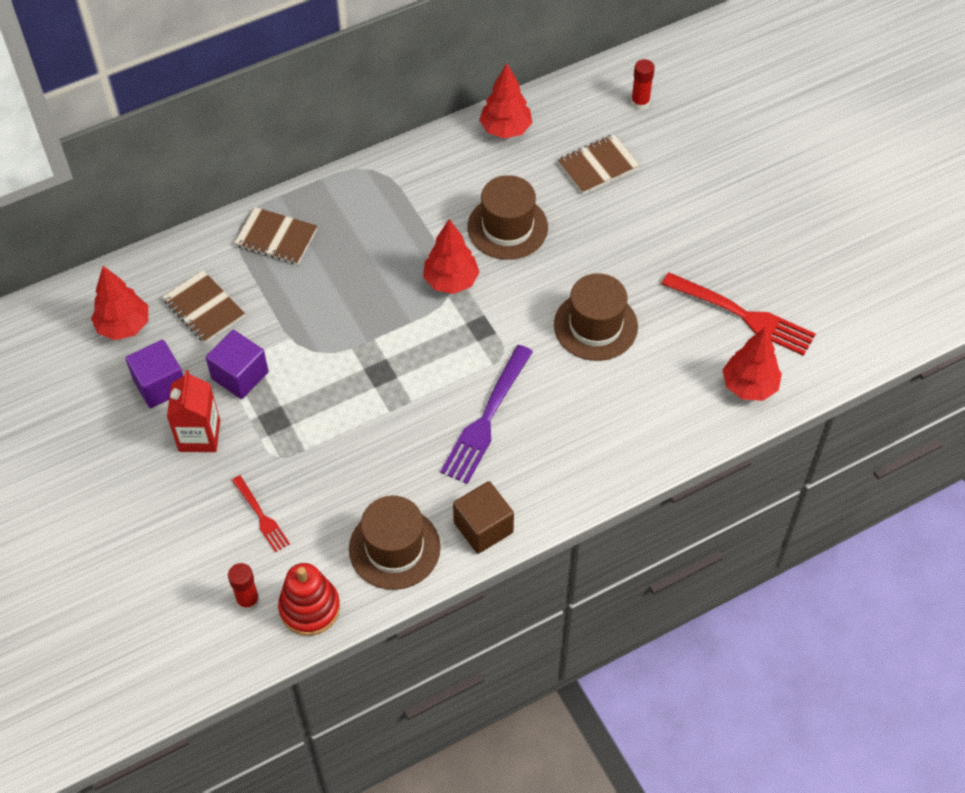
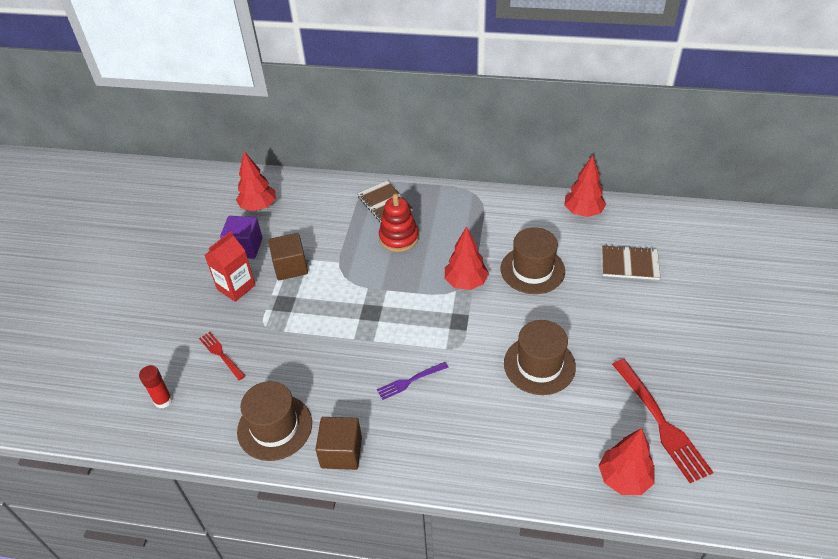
camera: 40 degrees right, 10 degrees down
brown notebook [163,270,245,343] -> none
purple cube [206,330,269,399] -> brown cube [268,233,308,280]
red fork [232,475,290,553] -> red fork turned 135 degrees clockwise [199,332,245,380]
red stacking toy [278,563,340,636] -> red stacking toy moved to [379,194,419,252]
purple fork [440,345,533,484] -> purple fork [377,362,449,400], size x0.55
red glue stick [631,59,655,110] -> none

